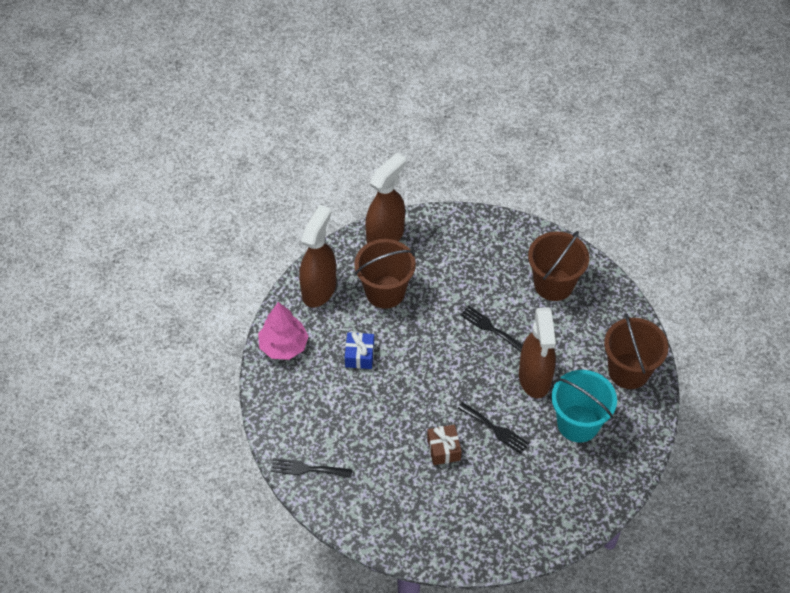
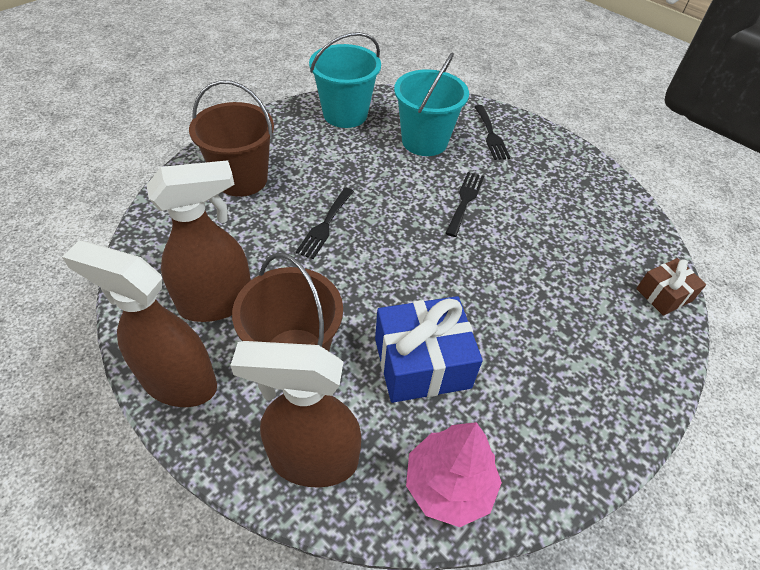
camera: 110 degrees left, 5 degrees down
black fork [271,458,353,478] -> black fork moved to [475,105,511,160]
blue gift [345,332,374,369] -> blue gift [375,296,483,403], size x1.76
brown gift [427,425,461,465] -> brown gift moved to [636,258,706,316]
brown spray bottle [519,307,556,398] -> brown spray bottle moved to [146,160,251,322]
brown bucket [604,313,668,389] -> turquoise bucket [309,32,381,128]

